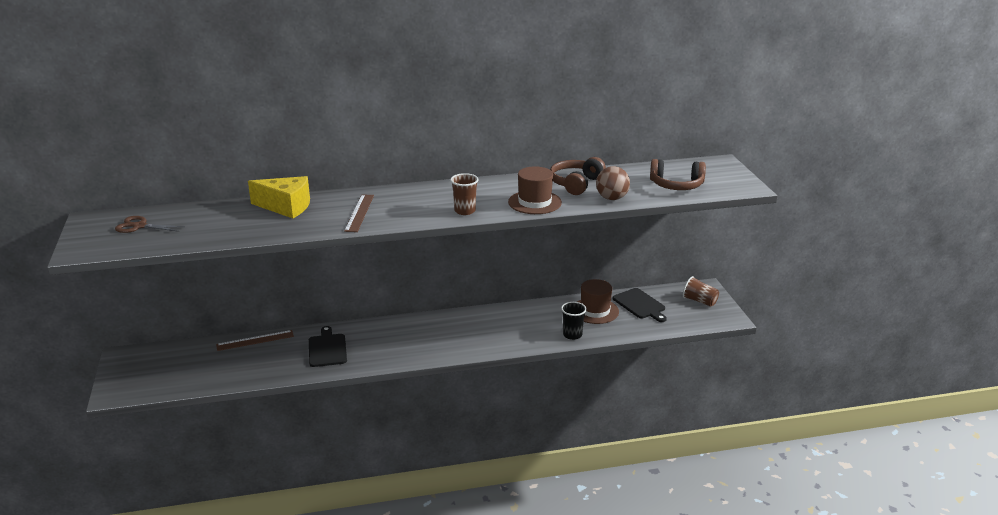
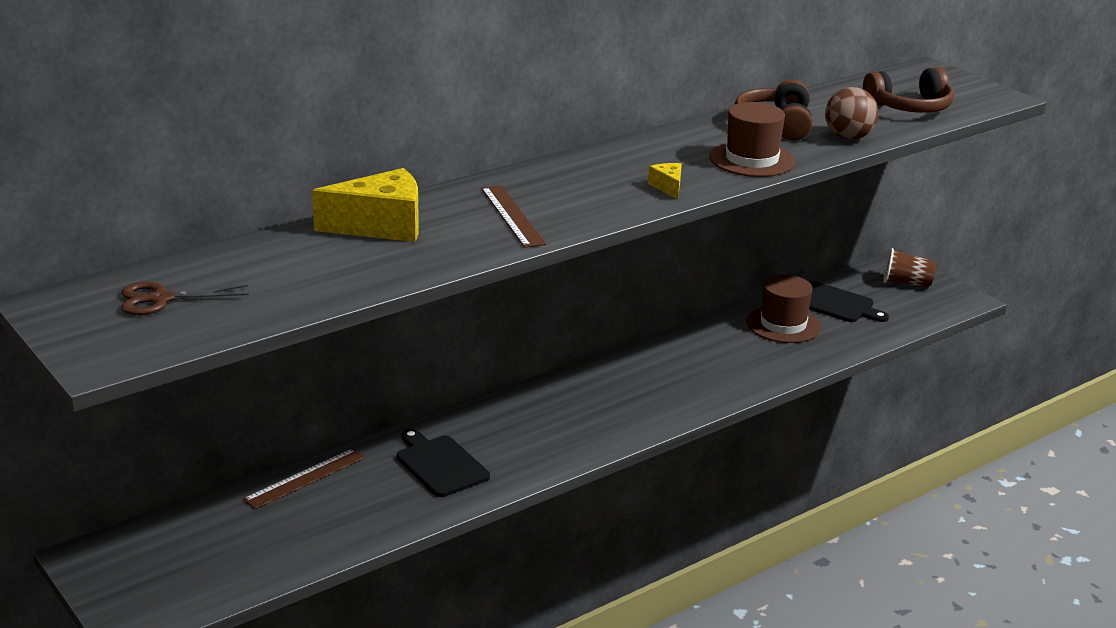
camera: 25 degrees left, 0 degrees up
brown cup [450,173,479,215] -> yellow cheese [648,163,682,200]
black cup [561,302,587,340] -> none

